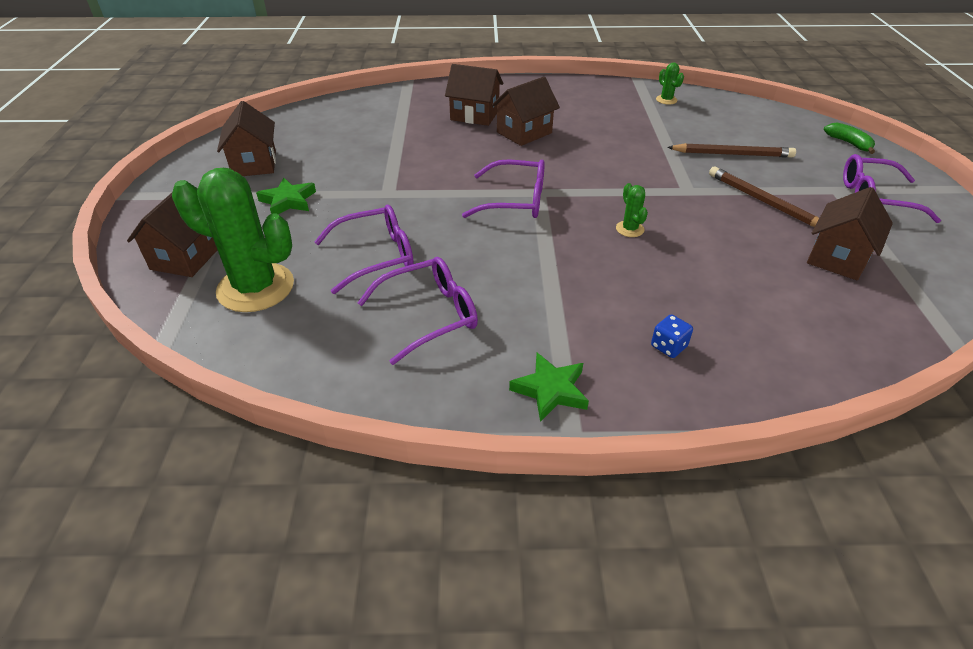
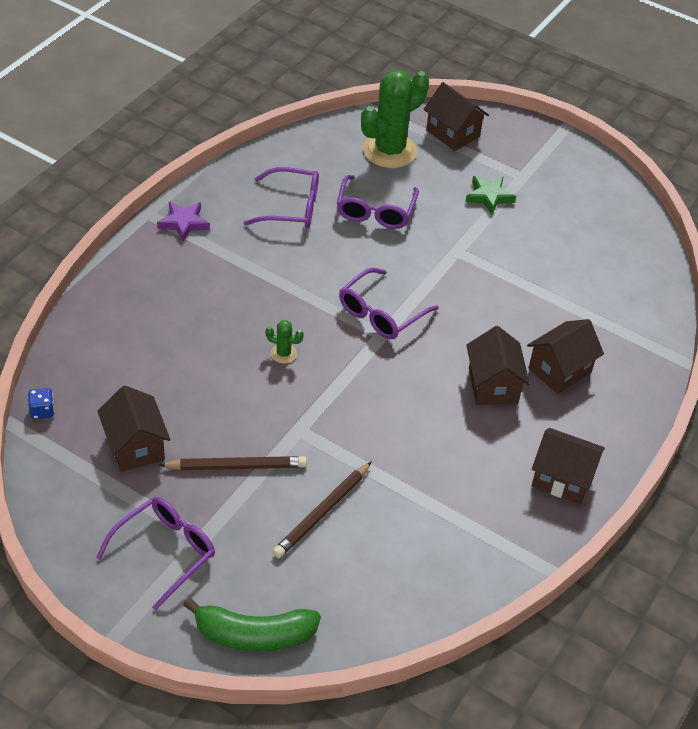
camera: 120 degrees right, 5 degrees up
brown house [217,101,276,176] -> brown house moved to [532,428,605,504]
purple glasses [357,257,478,365] -> purple glasses turned 90 degrees counterclockwise [244,167,319,228]
green star [509,353,589,422] -> purple star [157,201,210,242]
blue dice [651,314,693,358] -> blue dice moved to [28,388,54,419]
green cactus [656,63,684,105] -> none
green banana [824,122,875,154] -> green banana [183,598,321,652], size x1.79

